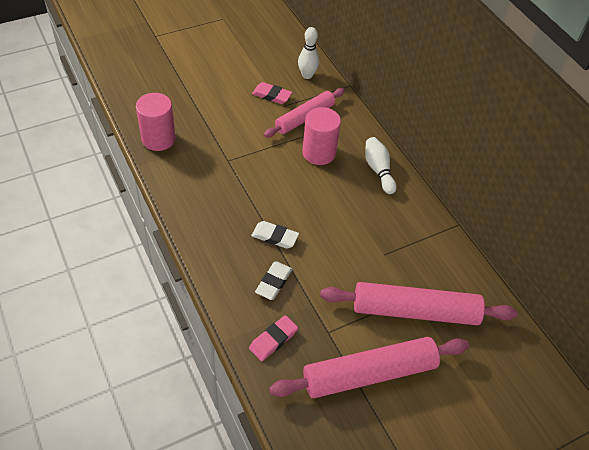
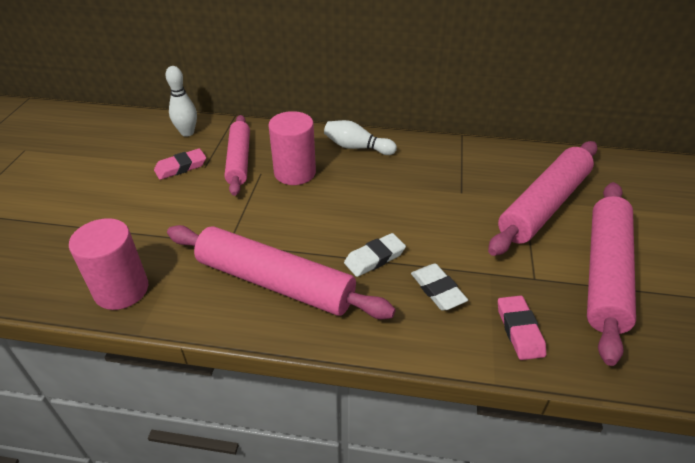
camera: 50 degrees left, 10 degrees down
none -> pink rolling pin [167,225,396,319]

